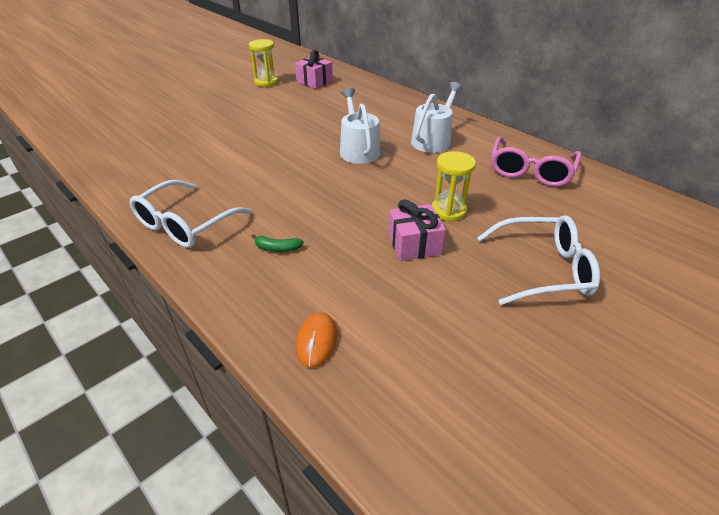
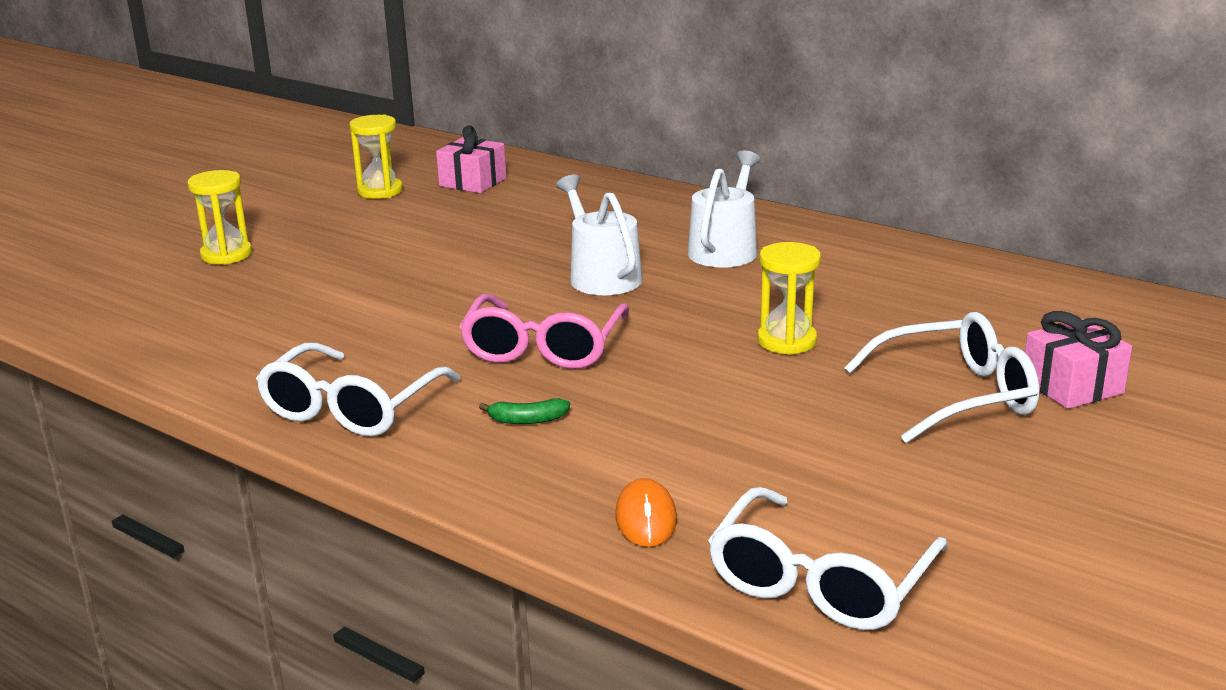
camera: 10 degrees left, 15 degrees down
pink gift [388,199,446,261] -> pink gift moved to [1025,311,1132,409]
pink glasses [491,136,582,187] -> pink glasses moved to [459,294,629,369]
none -> yellow hourglass [187,170,252,265]
none -> white glasses [708,487,948,630]

